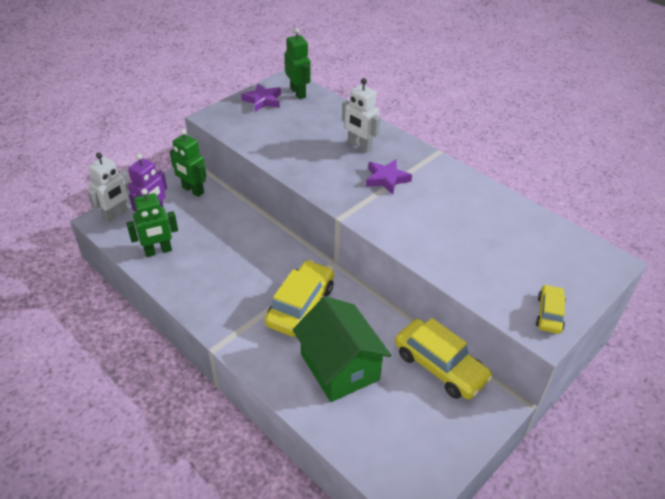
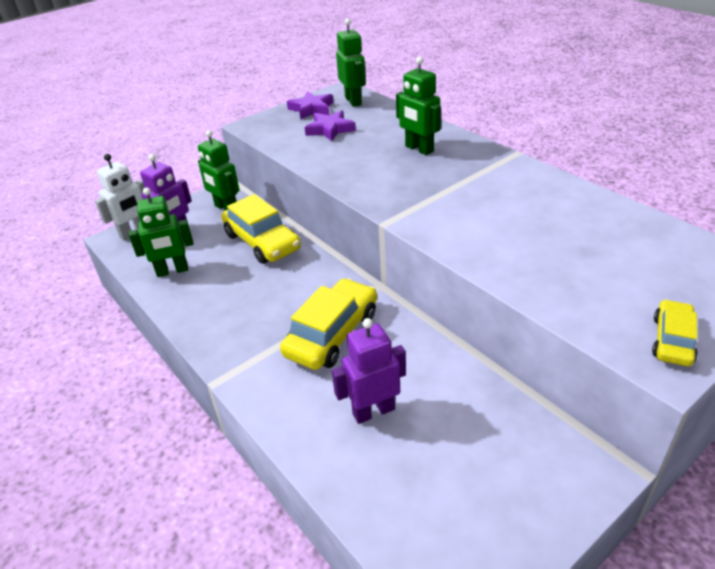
camera: 10 degrees right, 5 degrees down
green house [293,296,391,402] -> purple robot [332,318,406,424]
white robot [342,78,380,152] -> green robot [396,57,441,155]
purple star [366,159,412,195] -> purple star moved to [305,110,356,142]
yellow car [395,318,493,399] -> yellow car moved to [221,194,301,264]

